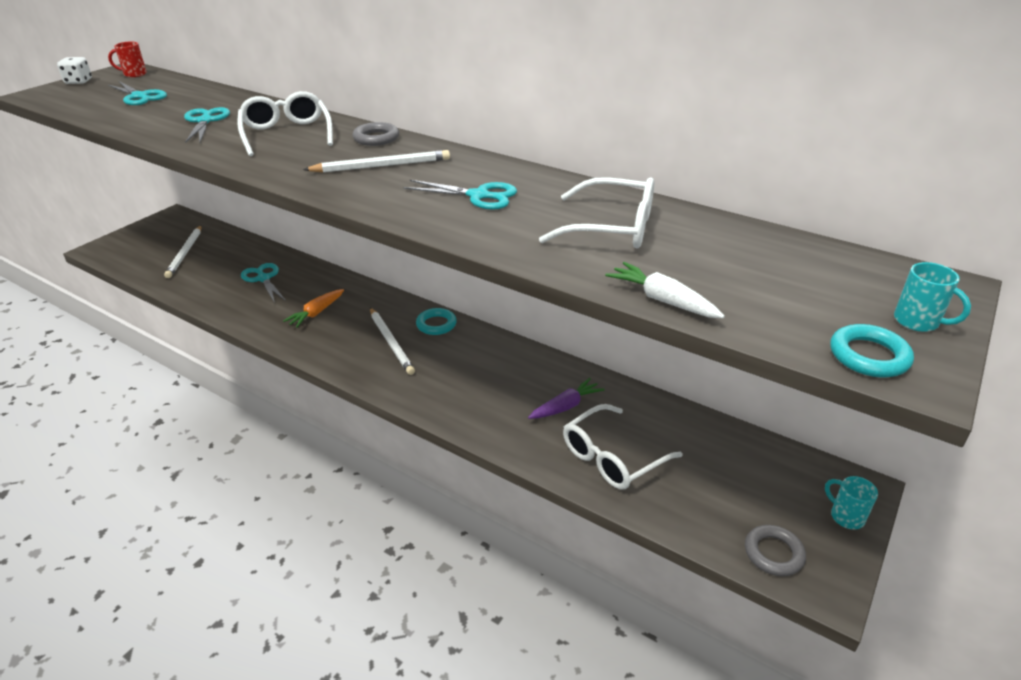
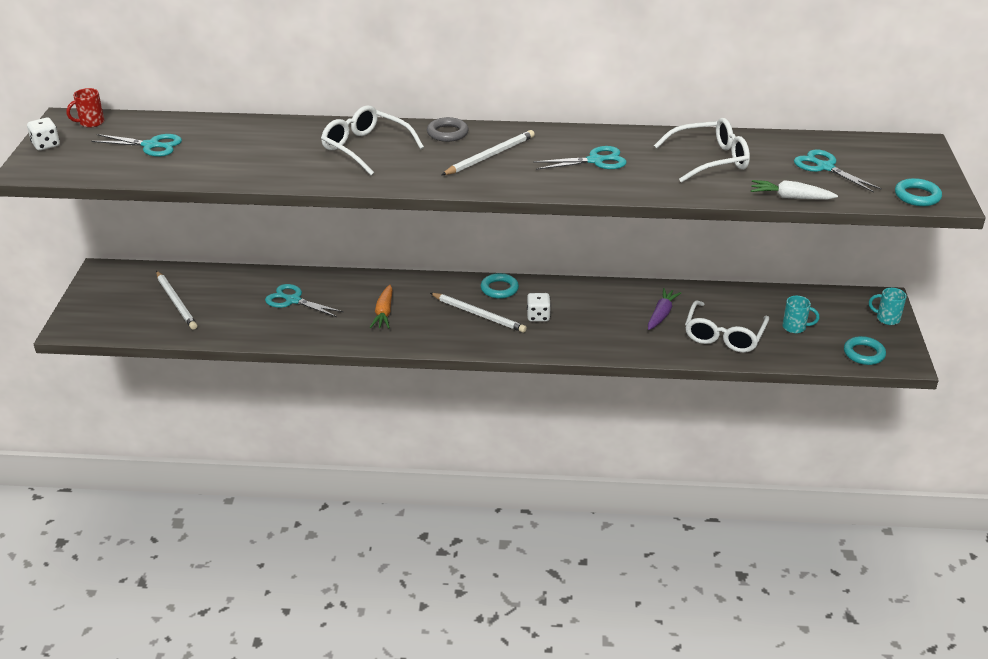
camera: 30 degrees left, 0 degrees up
turquoise scissors [184,107,230,143] -> turquoise scissors moved to [794,149,882,193]
grey ring [745,525,806,576] -> turquoise ring [844,336,886,365]
turquoise mug [894,262,971,332] -> turquoise mug moved to [782,296,819,333]
none -> white dice [527,293,551,322]

